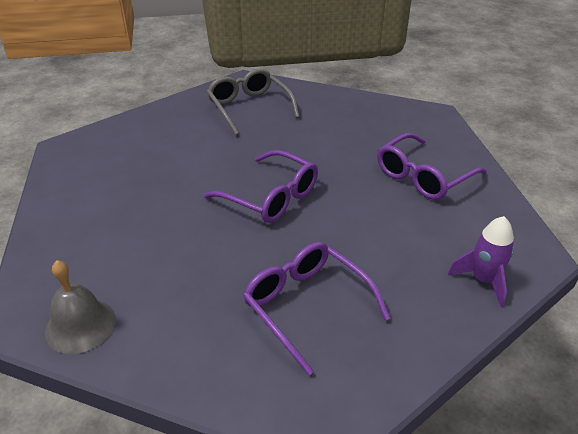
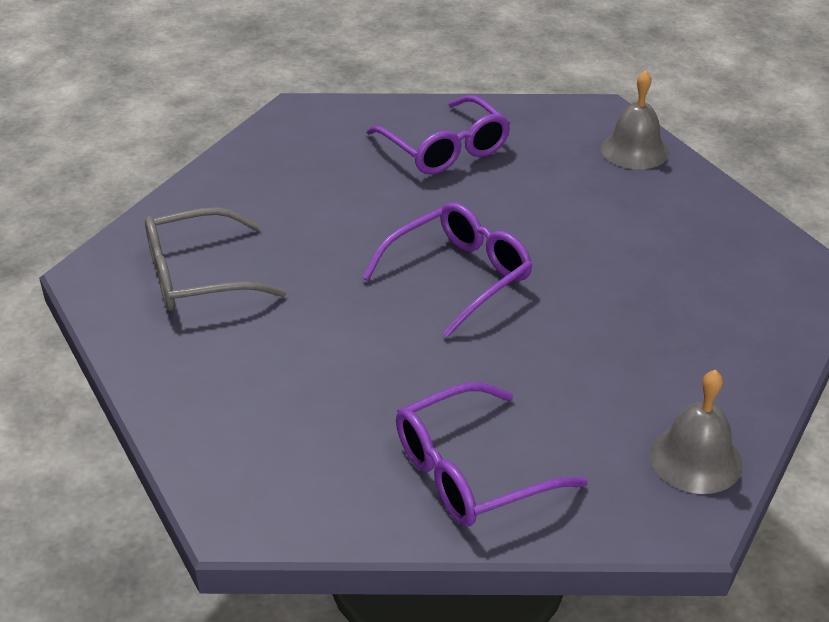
camera: 80 degrees left, 0 degrees up
purple glasses [243,242,391,376] -> purple glasses moved to [396,382,588,527]
purple rocket [448,216,514,307] -> grey bell [601,70,669,169]

